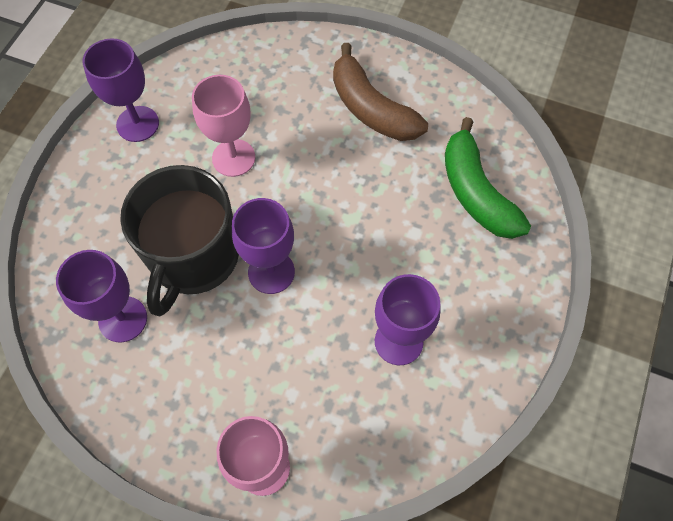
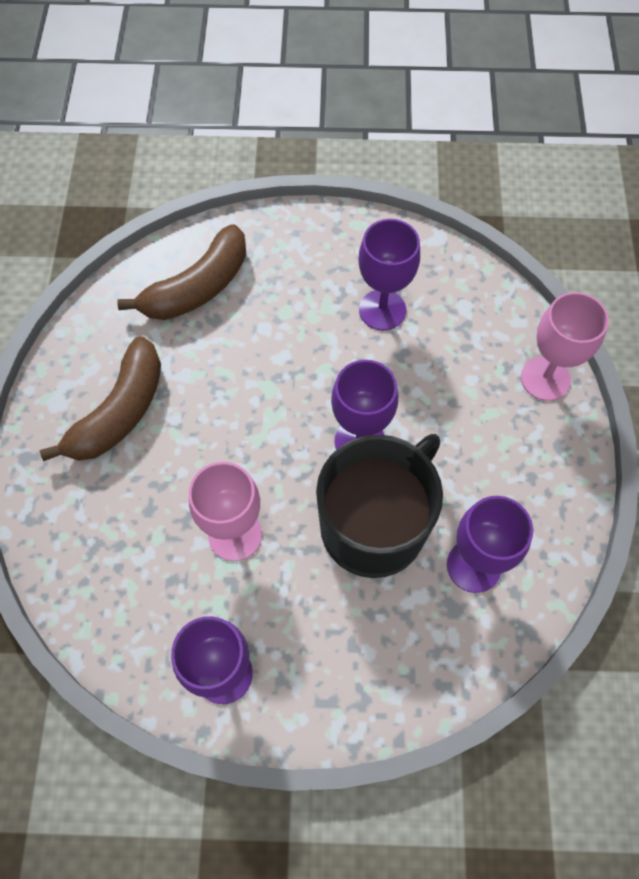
camera: 110 degrees left, 0 degrees up
black mug [120,165,239,316] -> black mug turned 45 degrees counterclockwise [316,434,443,578]
green banana [445,117,531,239] -> brown banana [117,224,246,320]

